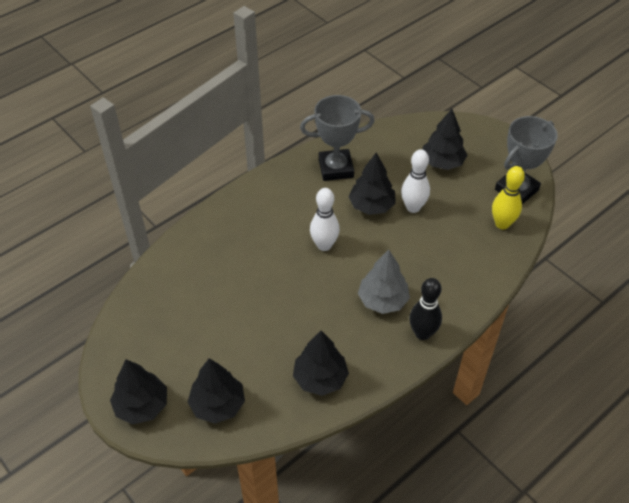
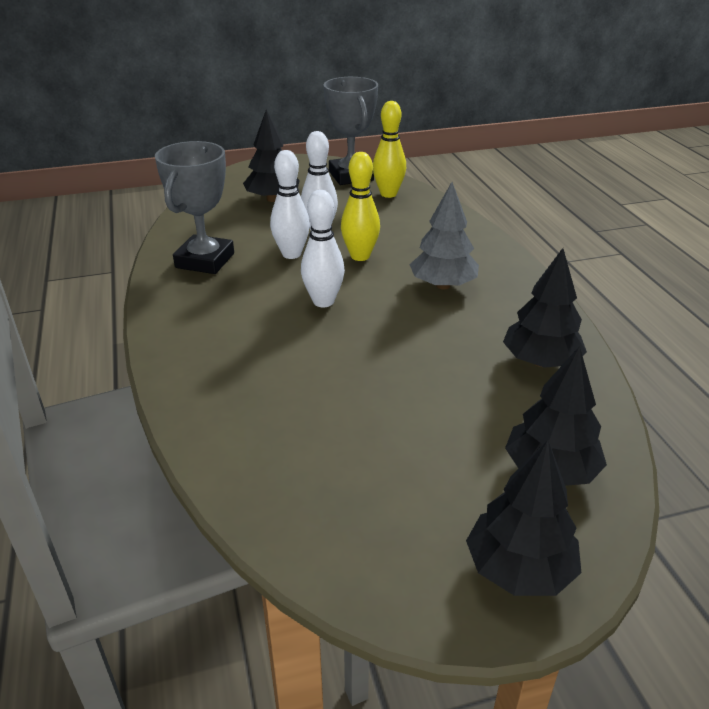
camera: 65 degrees left, 15 degrees down
black tree [348,153,396,215] -> white bowling pin [270,150,310,259]
black bowling pin [409,278,442,340] -> none
none -> yellow bowling pin [341,152,380,261]

